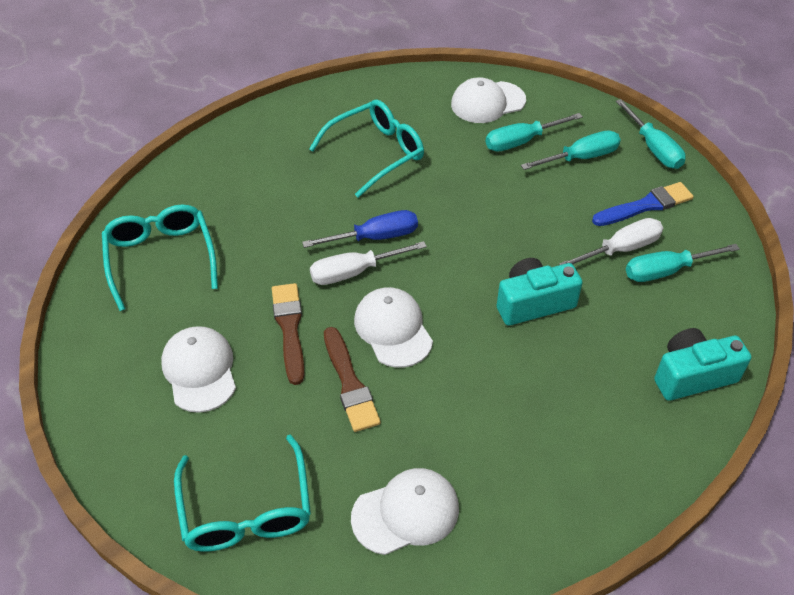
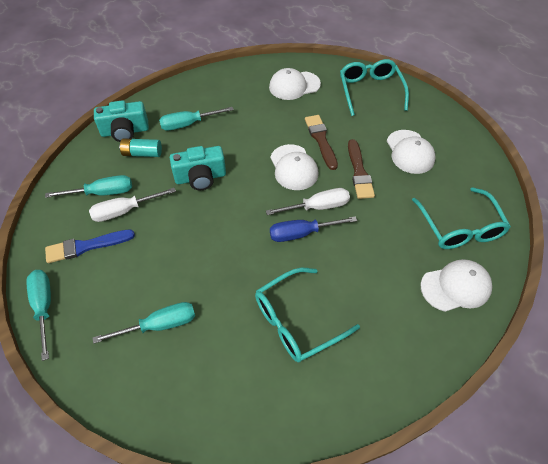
camera: 175 degrees left, 5 degrees up
white cap [451,77,526,123] -> white cap moved to [421,259,492,312]
turquoise screwdriver [521,131,621,170] -> turquoise screwdriver moved to [159,107,234,131]
none -> turquoise battery [119,138,162,157]

